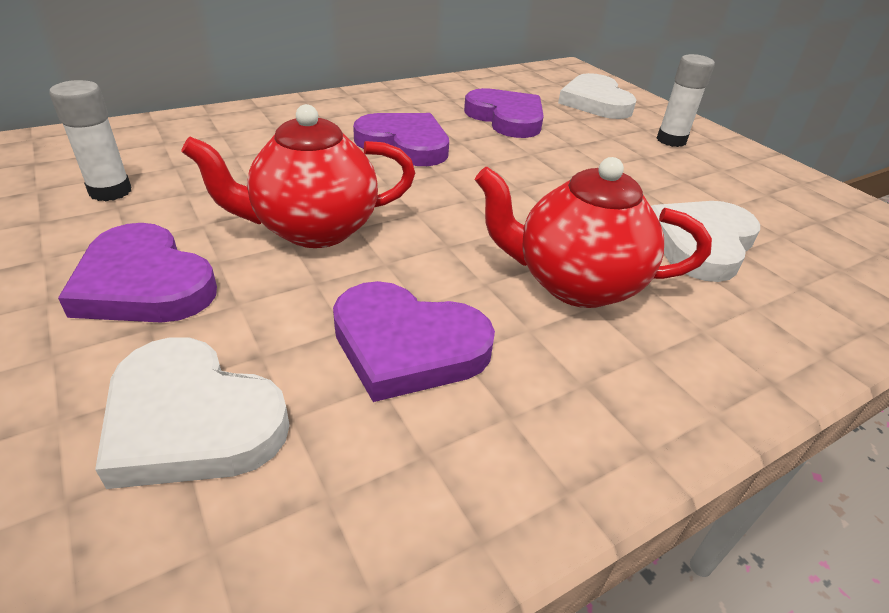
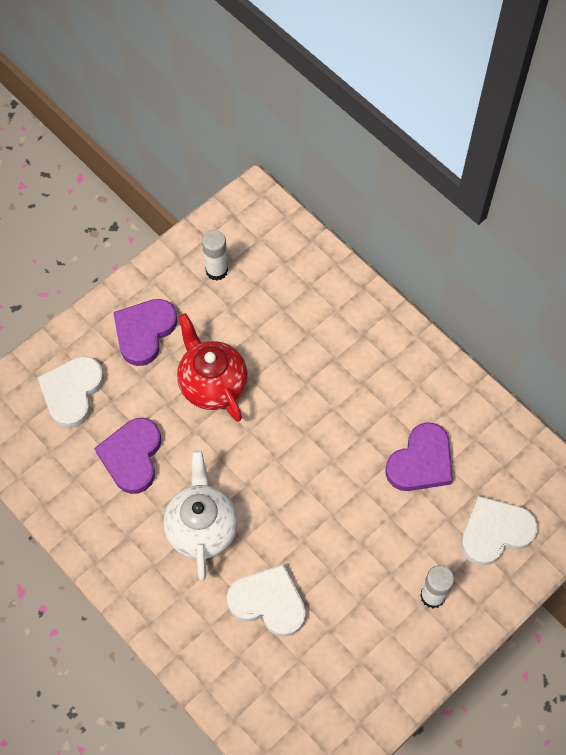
camera: 80 degrees right, 25 degrees up
purple heart [353,113,449,166] -> none
red teapot [475,157,712,308] -> white teapot [163,450,238,580]

